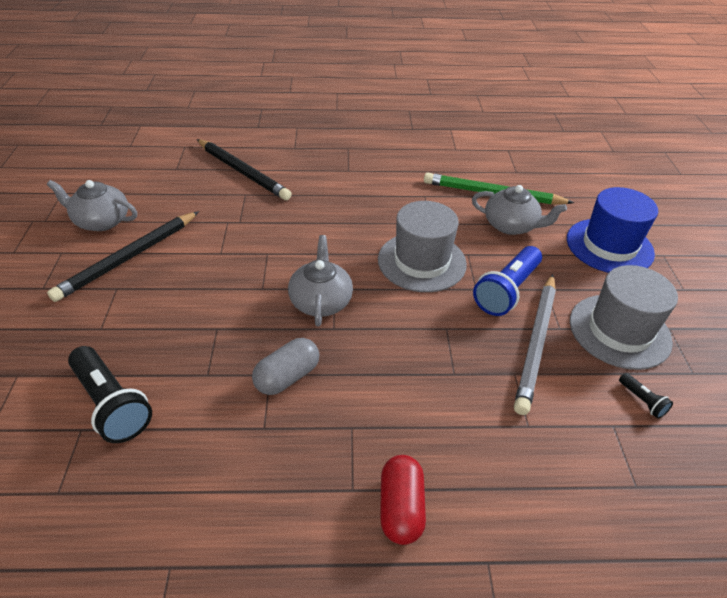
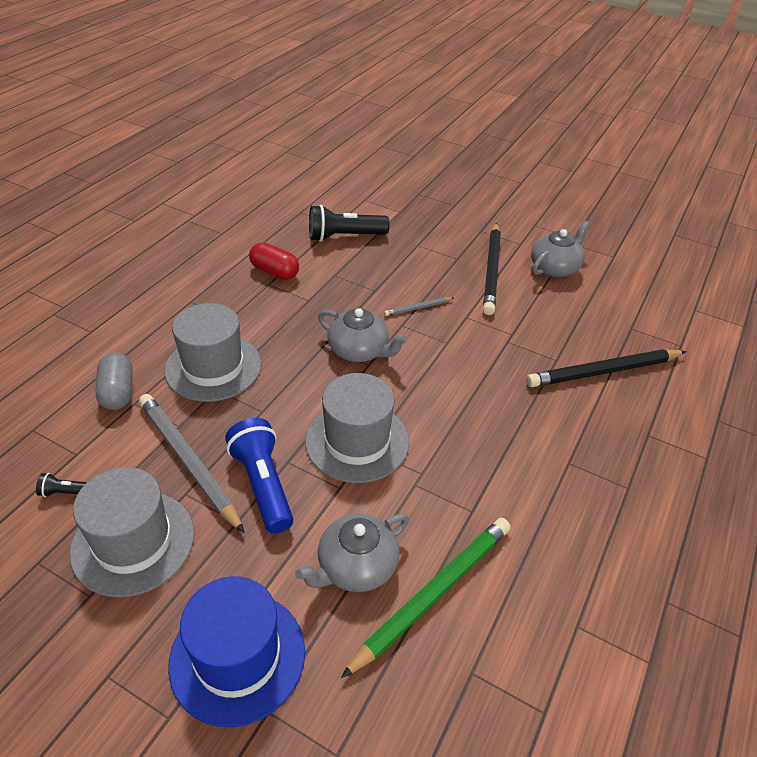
camera: 120 degrees right, 0 degrees up
black pencil [47,211,199,302] -> black pencil turned 150 degrees counterclockwise [483,222,501,315]
grey capsule [252,338,319,395] -> grey capsule moved to [95,352,132,410]
red capsule [380,455,426,545] -> red capsule moved to [249,242,299,280]
none -> grey hat [164,303,261,402]
none -> grey pencil [384,297,453,316]

